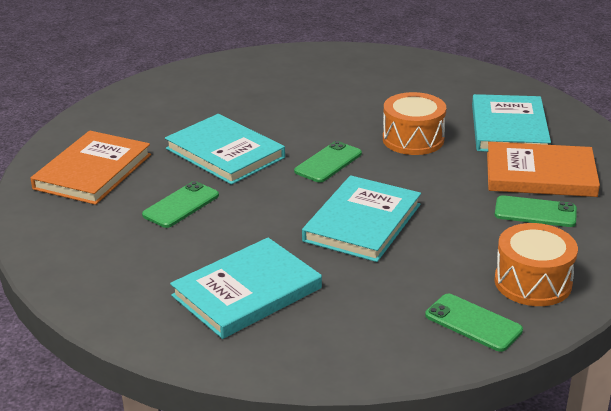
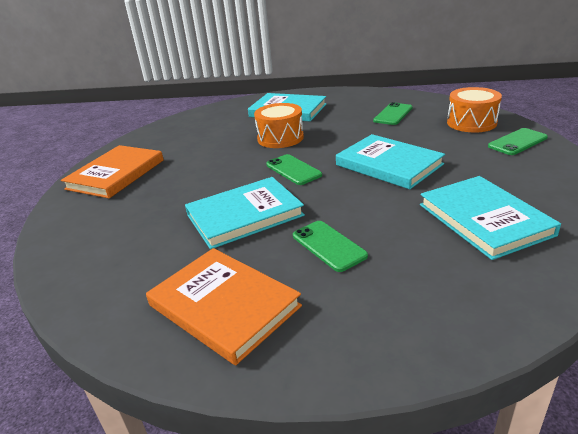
camera: 70 degrees left, 0 degrees up
orange book [487,142,600,197] -> orange book moved to [61,145,164,198]

